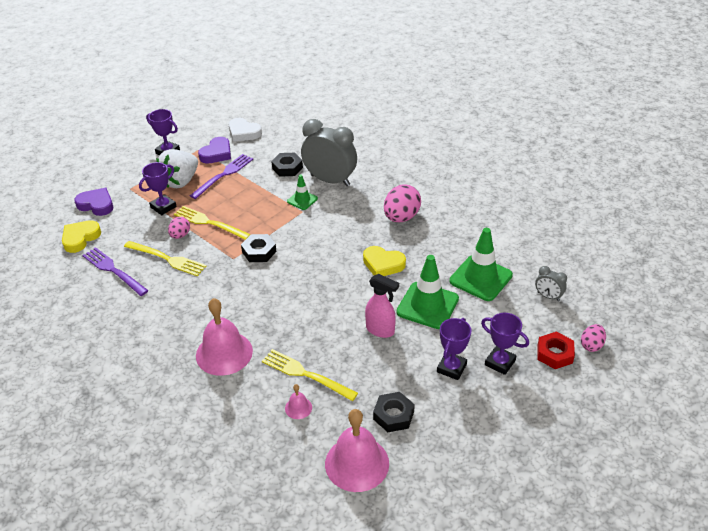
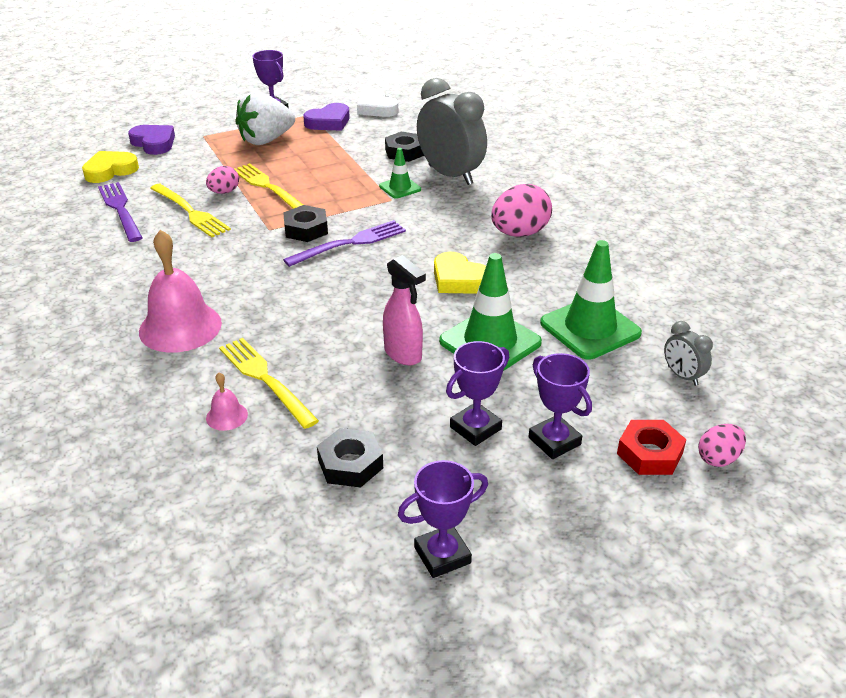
camera: 20 degrees right, 5 degrees down
purple trophy [139,162,177,215] -> purple trophy moved to [398,460,488,578]
purple fork [190,154,253,199] -> purple fork moved to [283,220,406,267]
pink bell [325,409,389,492] -> none

